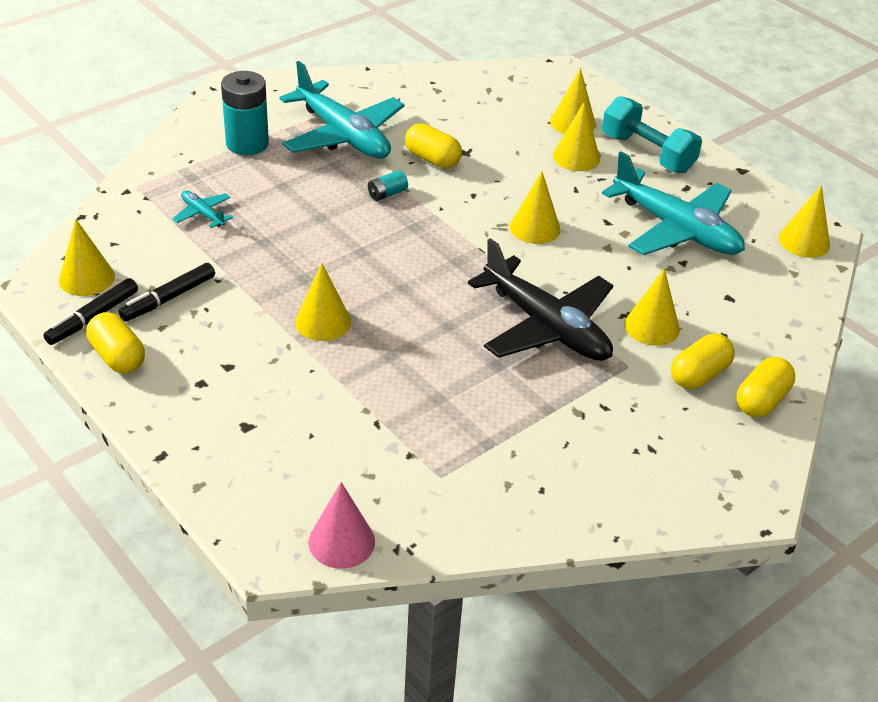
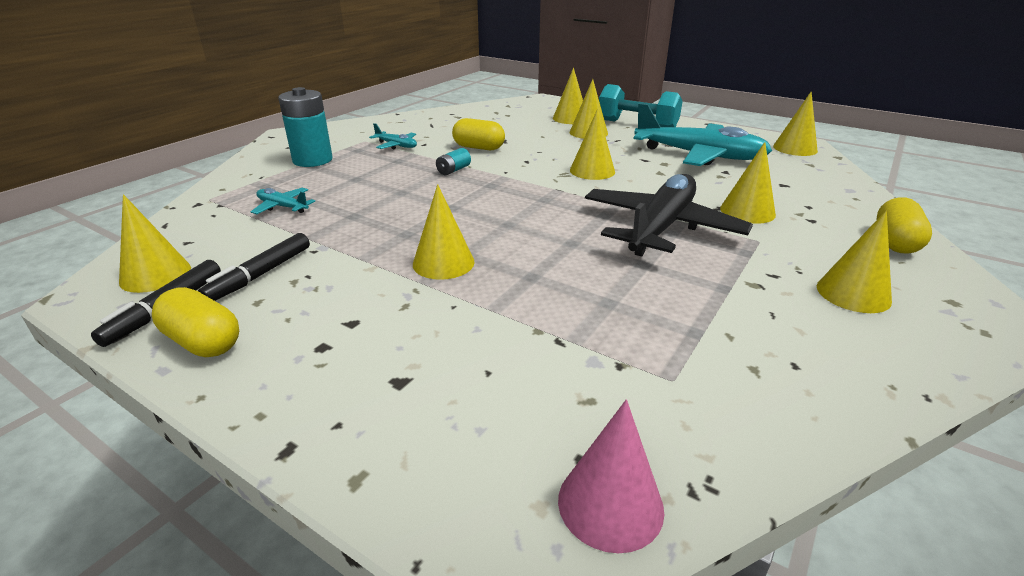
camera: 15 degrees left, 10 degrees down
turquoise plane [279,61,405,159] -> turquoise plane [369,123,417,149], size x0.43
black plane [468,238,613,361] -> black plane turned 90 degrees counterclockwise [585,174,753,257]
yellow capsule [671,333,735,389] -> none
none -> yellow cone [817,210,892,313]

